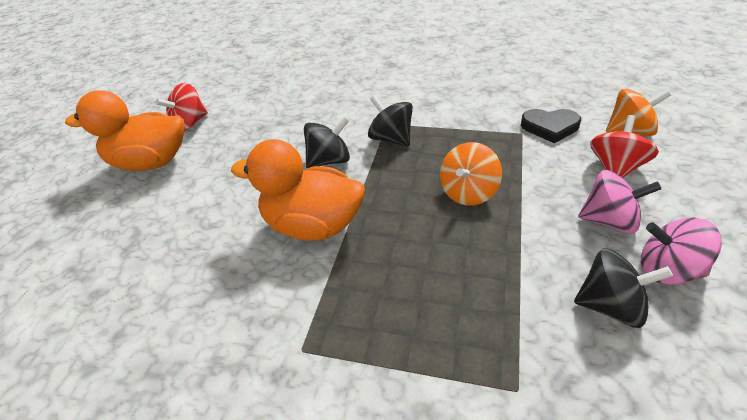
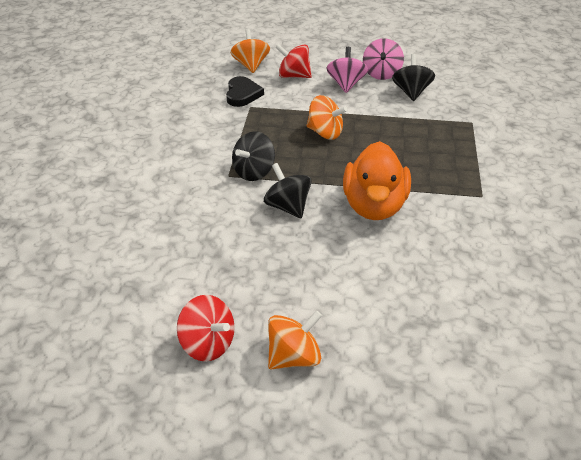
camera: 100 degrees left, 0 degrees up
orange duck [65,90,185,171] -> orange spinning top [268,310,322,369]

